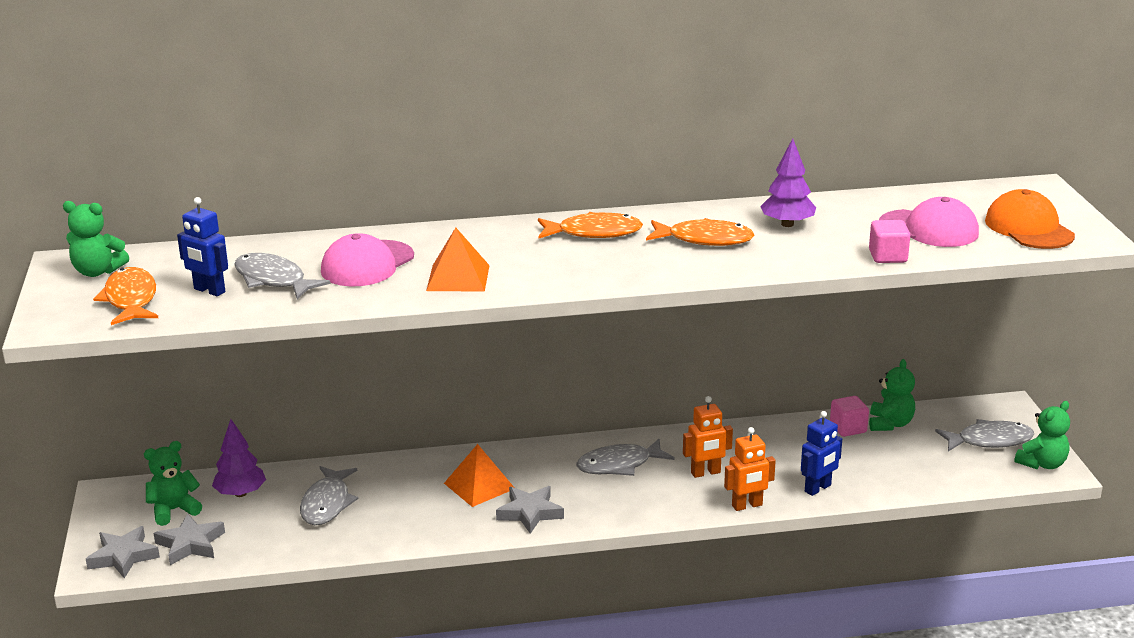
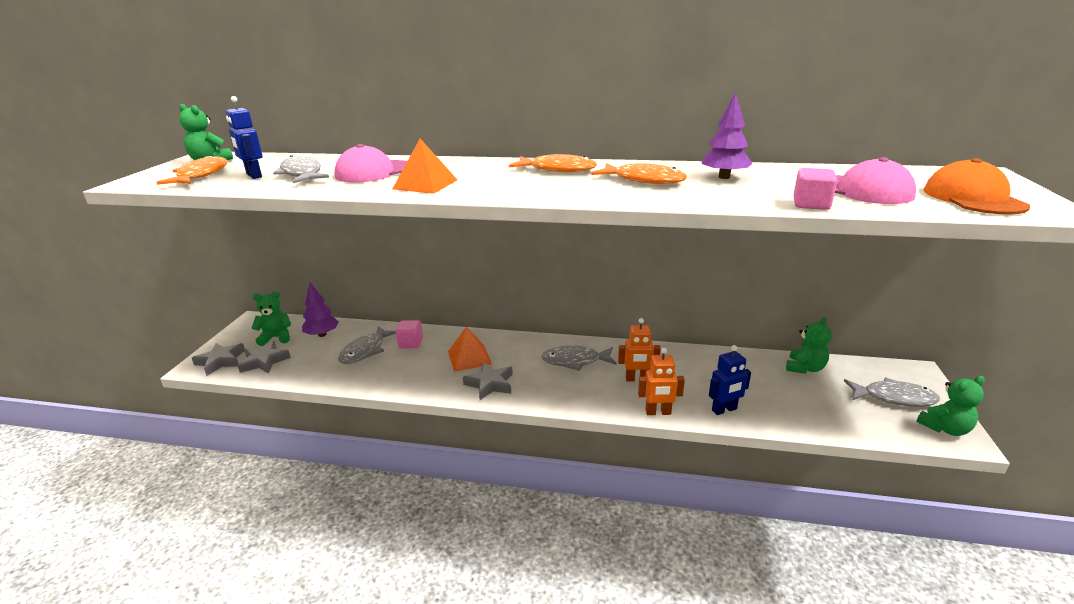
camera: 20 degrees right, 0 degrees up
pink cube [830,396,869,437] -> pink cube moved to [396,320,423,348]

